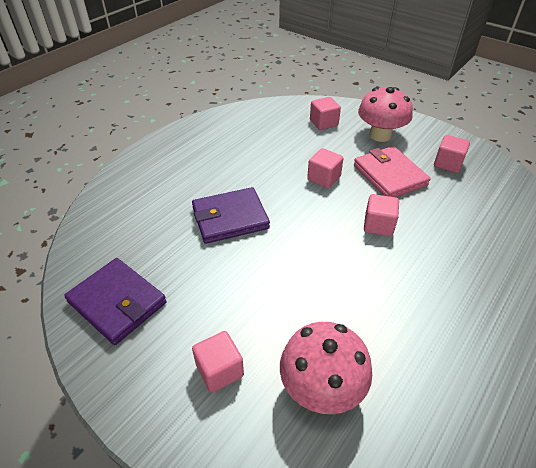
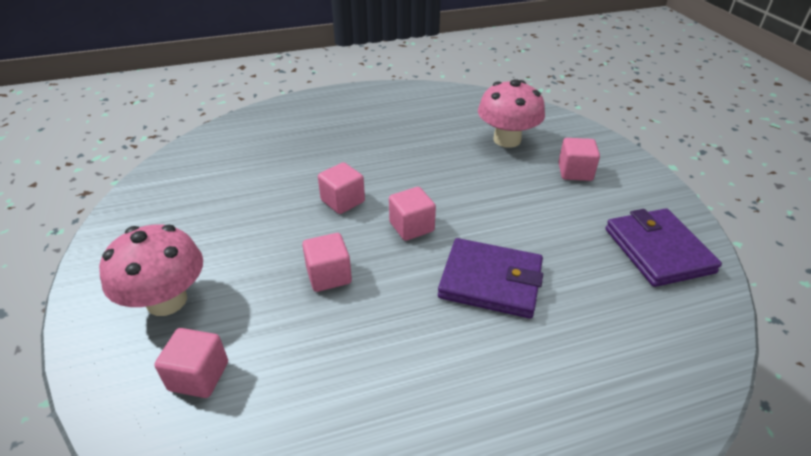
camera: 145 degrees left, 5 degrees down
pink wallet [354,146,431,197] -> none
pink cube [434,135,470,173] -> pink cube moved to [389,187,436,241]

